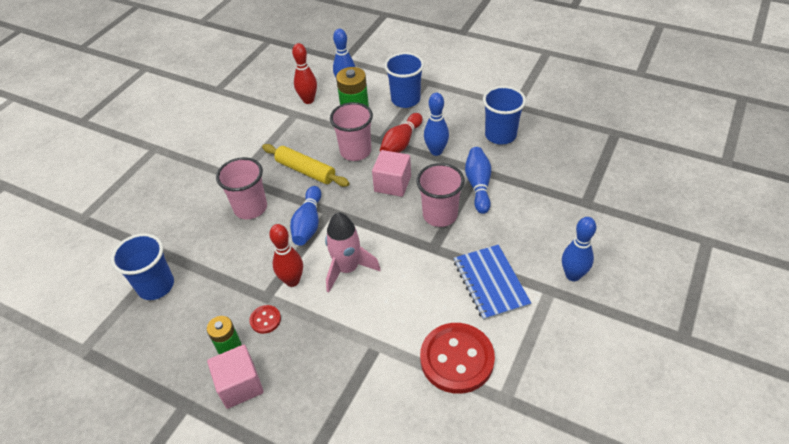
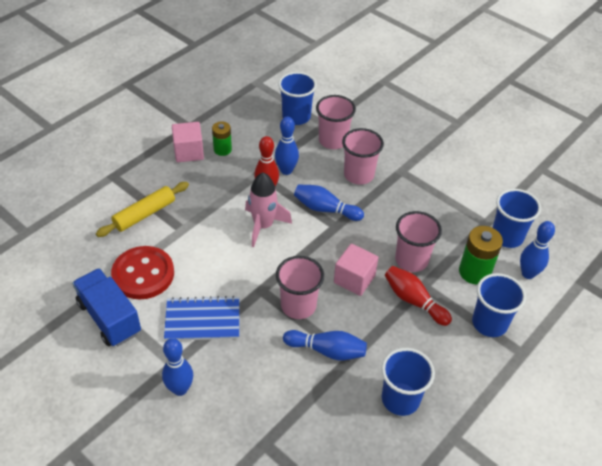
camera: 100 degrees right, 0 degrees up
red button [249,305,281,334] -> none
yellow rolling pin [262,144,350,187] -> yellow rolling pin moved to [96,182,189,237]
red bowling pin [292,43,317,104] -> blue cup [492,189,541,248]
blue bowling pin [424,93,449,156] -> blue bowling pin moved to [275,117,299,175]
none -> blue truck [72,268,141,346]
none -> pink cup [316,95,356,149]

